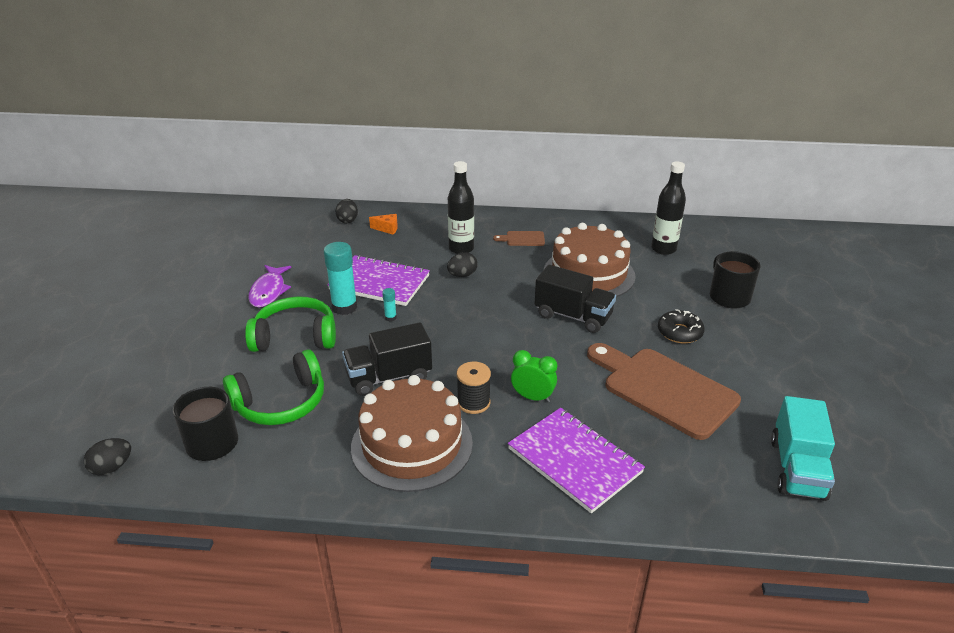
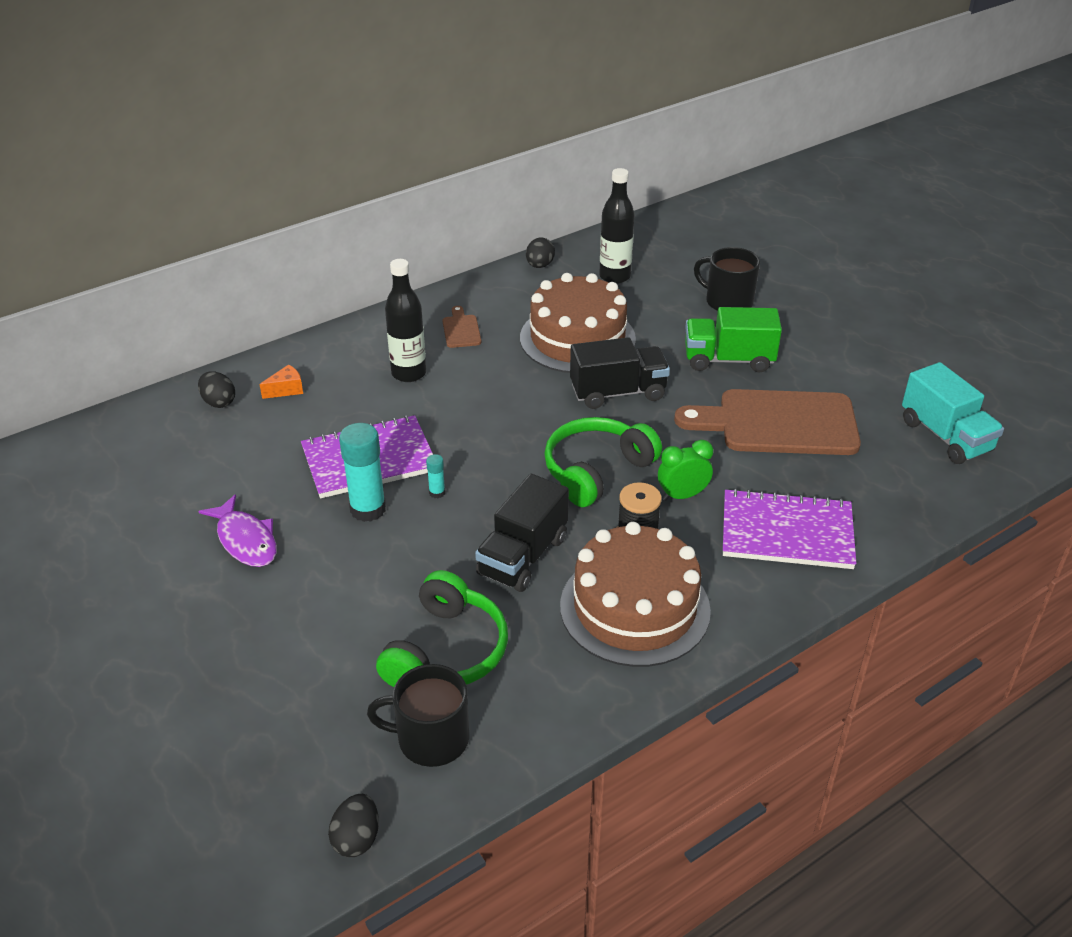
camera: 40 degrees left, 5 degrees up
green headphones [245,296,336,352] -> green headphones moved to [544,417,662,507]
black egg [447,252,478,277] -> black egg moved to [526,238,555,268]
brown cutting board [493,231,545,246] -> brown cutting board turned 120 degrees clockwise [443,306,481,348]
black donut [658,309,705,343] -> green truck [685,307,782,372]

